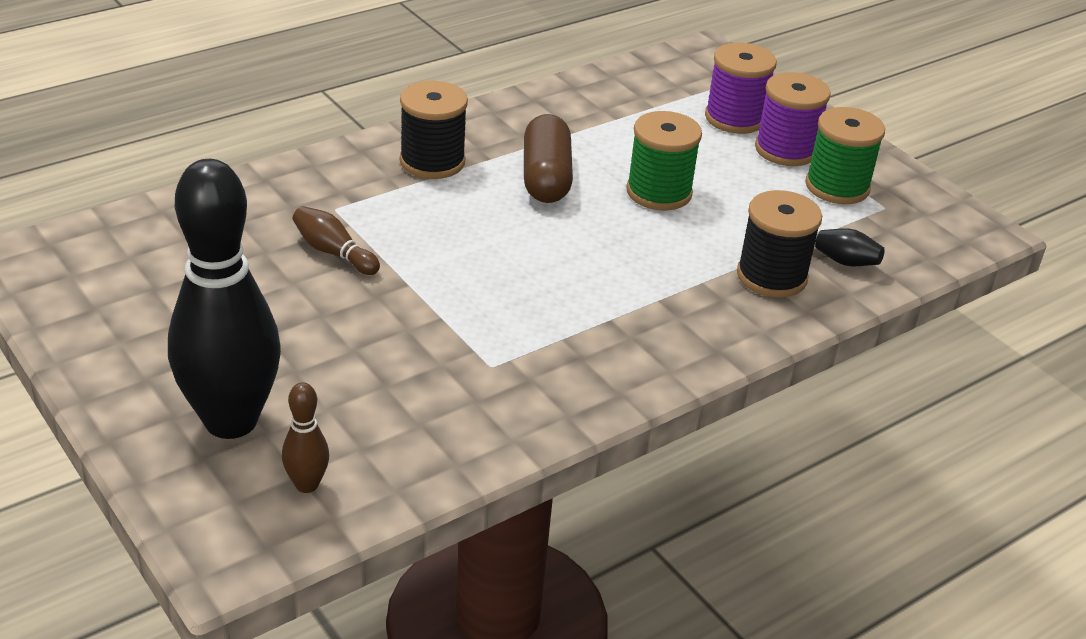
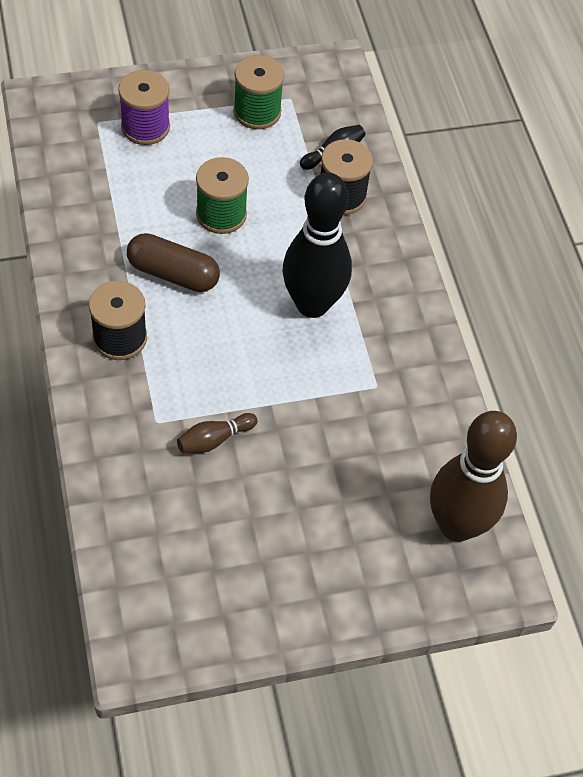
camera: 70 degrees left, 20 degrees up
black bowling pin [168,159,281,439] -> black bowling pin moved to [283,173,352,318]
brown bowling pin [282,382,329,493] -> brown bowling pin [430,411,517,542], size x2.39
purple spool [755,72,831,166] -> none

